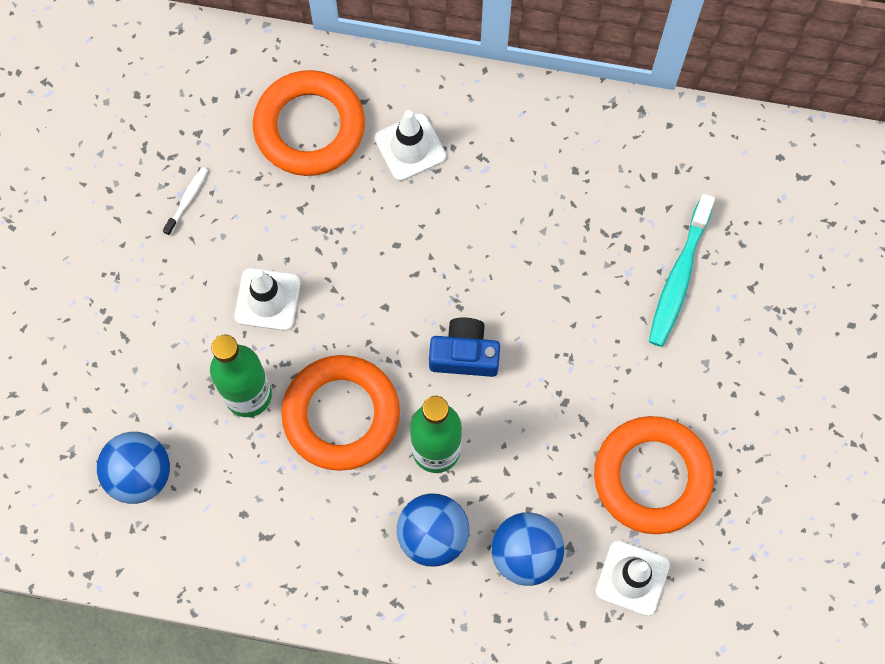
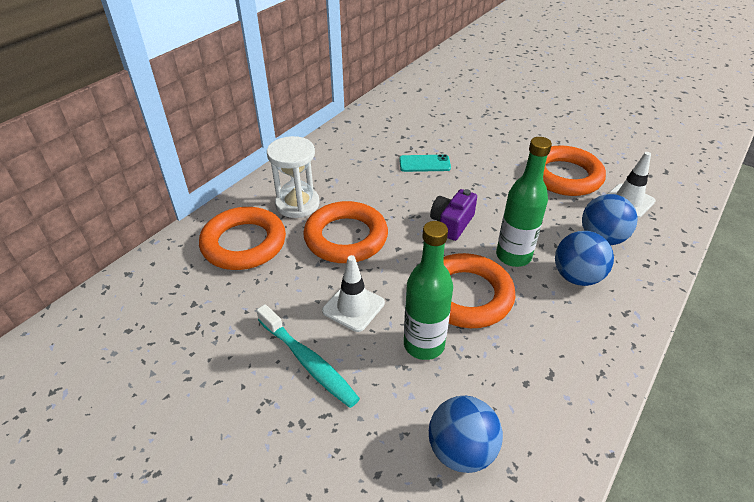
camera: 65 degrees left, 30 degrees down
white toothbrush [163,167,208,236] -> none
white traffic cone [375,110,446,181] -> white hourglass [267,136,320,218]
blue camera [429,317,500,377] -> purple camera [430,189,477,241]
turquoise toothbrush [649,194,715,347] -> turquoise toothbrush moved to [256,304,360,408]
none -> orange ring [303,201,388,263]
none -> turquoise phone [399,154,451,172]

